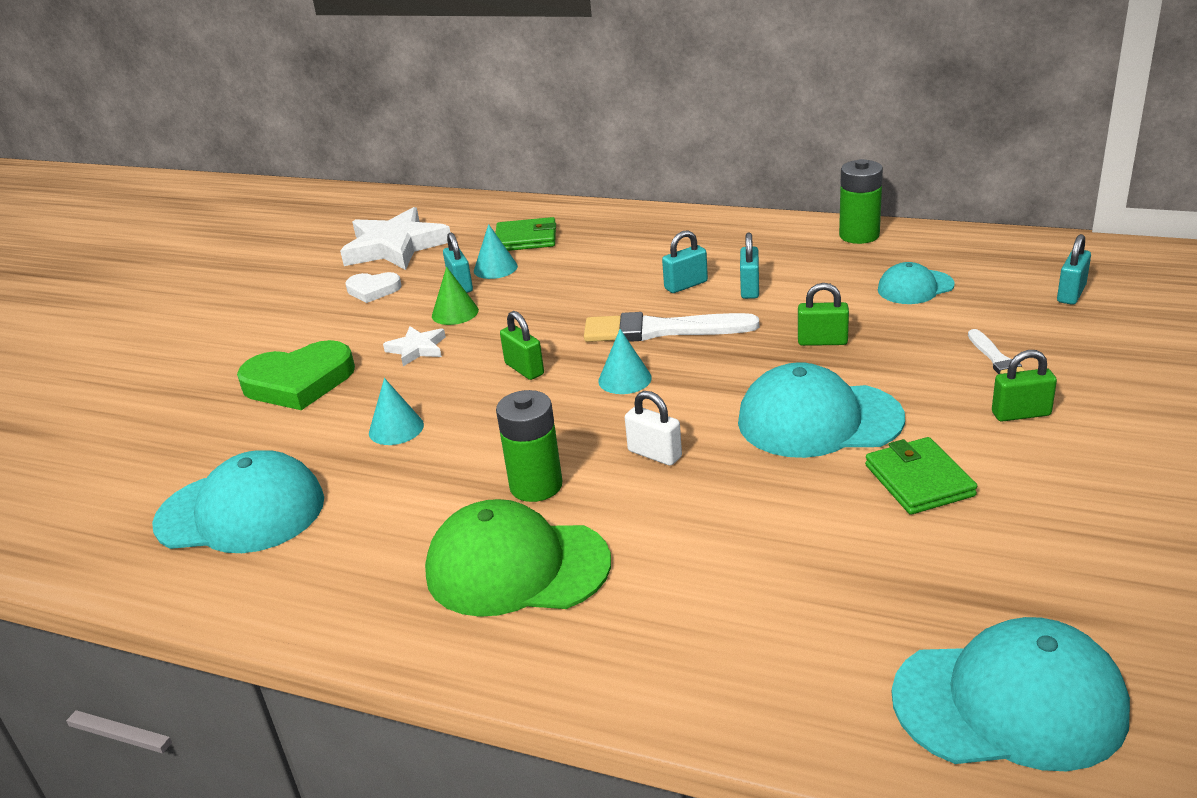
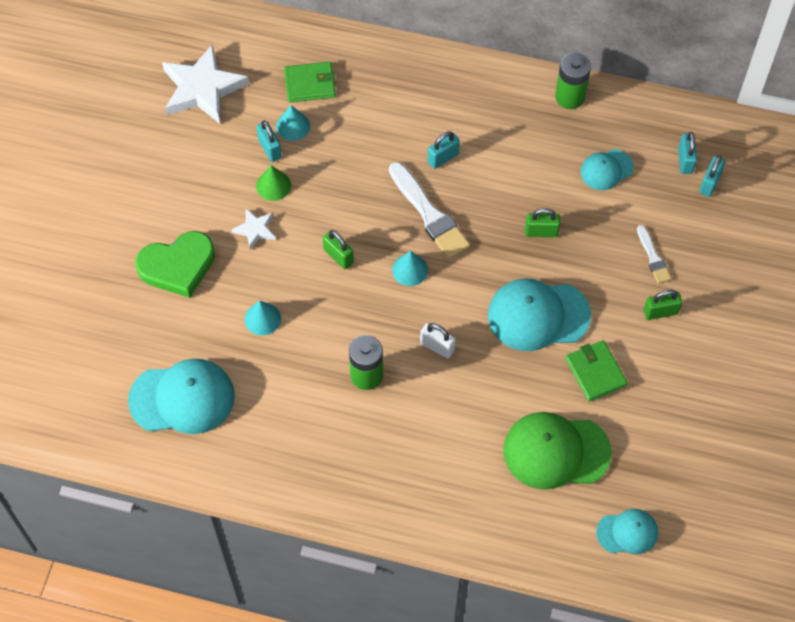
camera: 10 degrees left, 30 degrees up
white heart [346,272,401,303] -> none
green cap [425,499,611,617] -> green cap moved to [503,412,612,490]
white brush [584,312,759,342] -> white brush turned 120 degrees counterclockwise [389,162,470,259]
turquoise padlock [740,233,759,299] -> turquoise padlock moved to [678,132,697,174]
turquoise cap [892,617,1130,771] -> turquoise cap [596,509,658,554], size x0.56

